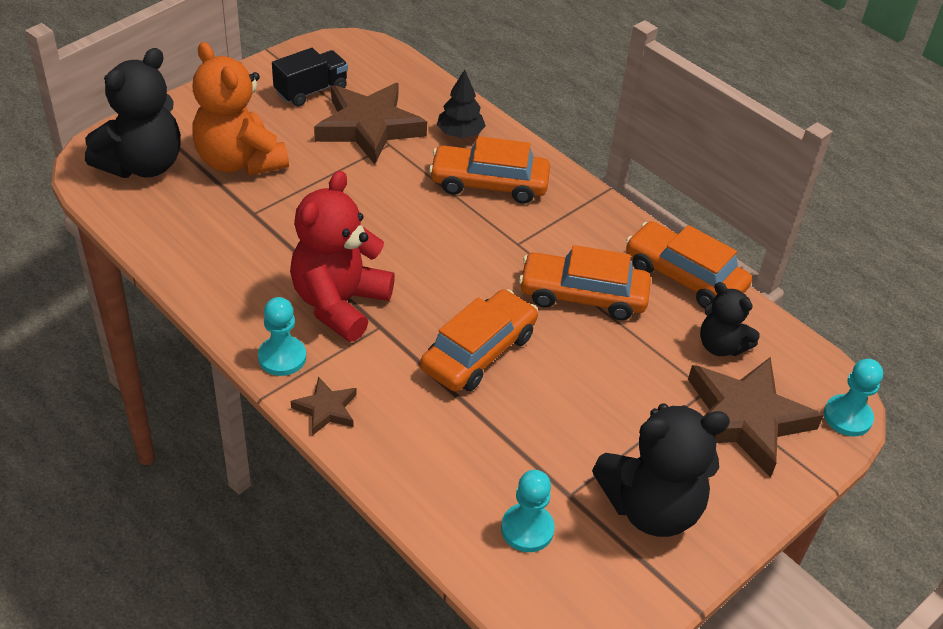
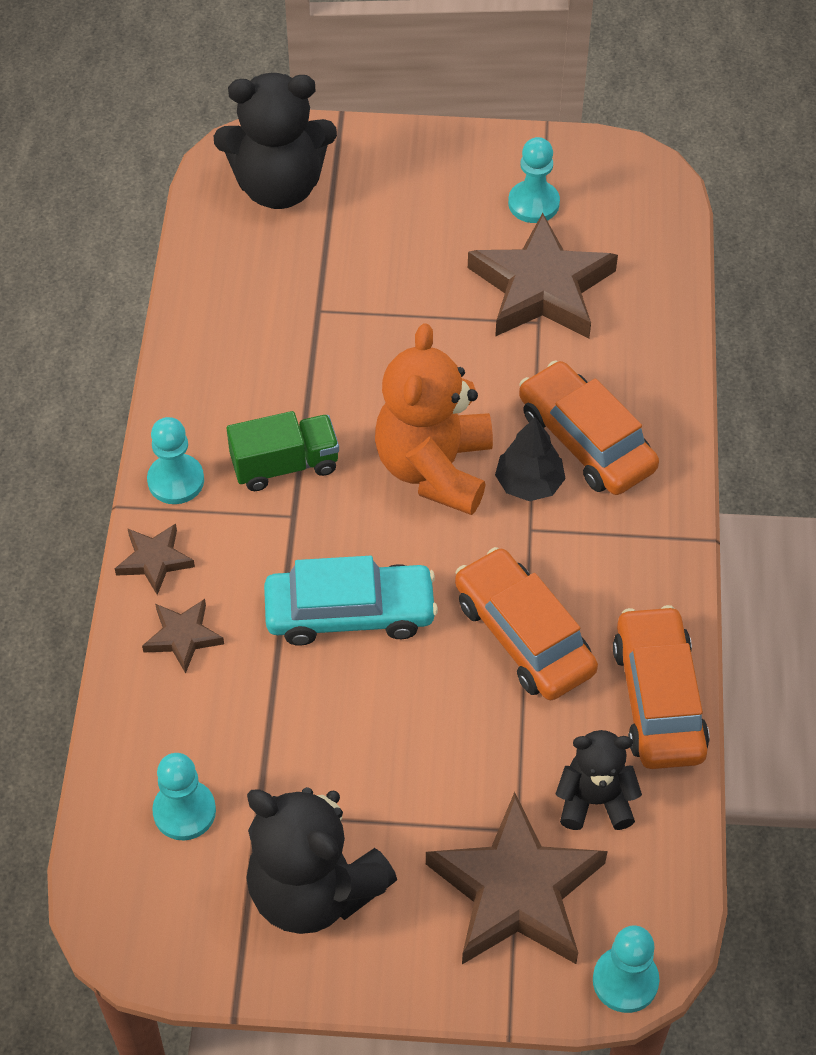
camera: 50 degrees right, 10 degrees up
orange teddy bear [192,42,289,176] -> orange teddy bear moved to [375,323,493,515]
black truck [272,48,348,107] -> turquoise pawn [508,137,560,223]
red teddy bear [290,170,395,342] -> green truck [227,411,339,491]
orange car [420,289,538,392] -> turquoise car [264,556,438,646]
black tree [437,70,486,138] -> black tree moved to [495,417,566,501]
black teddy bear [700,282,760,356] -> black teddy bear turned 90 degrees clockwise [555,730,642,830]
none -> brown star [142,599,224,674]

